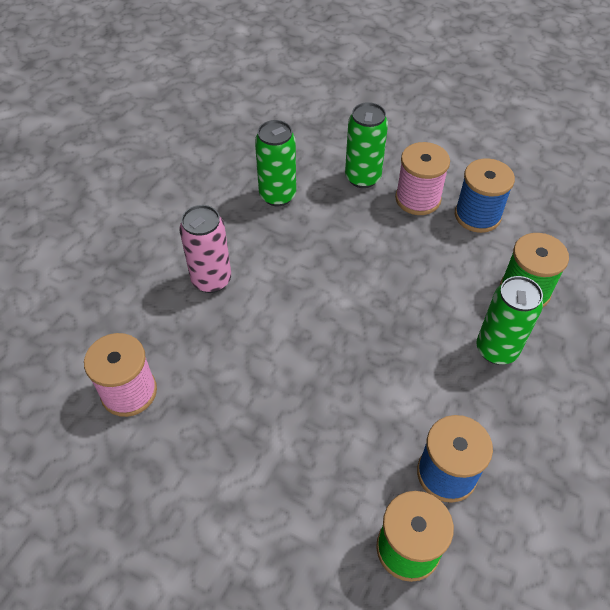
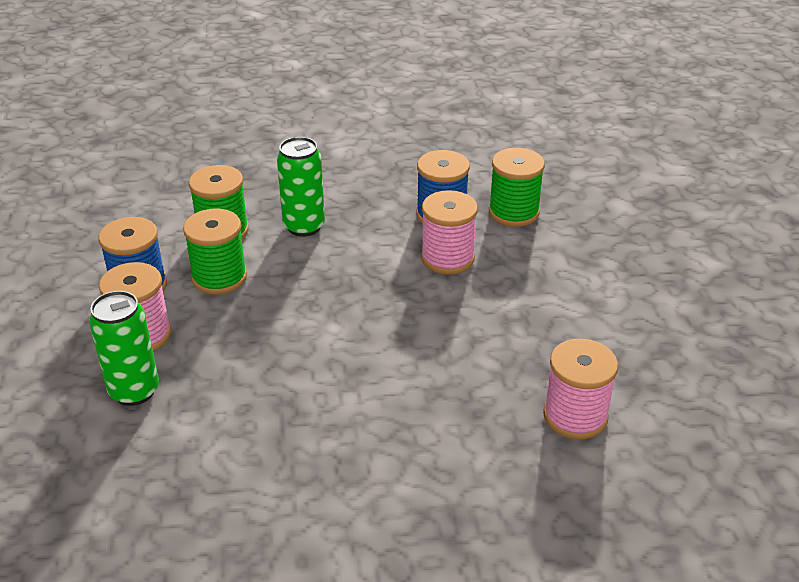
camera: 125 degrees left, 15 degrees down
pink can [179,205,231,293] -> none
green can [255,120,296,206] -> none
none -> green spool [183,209,247,295]
none -> pink spool [421,190,478,275]

